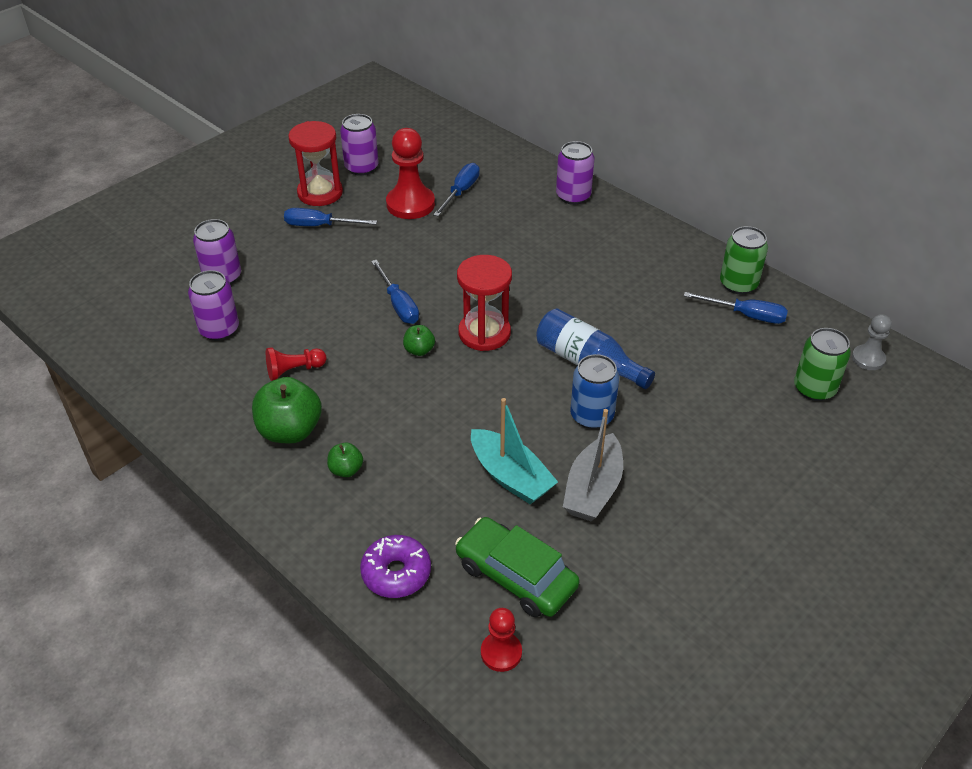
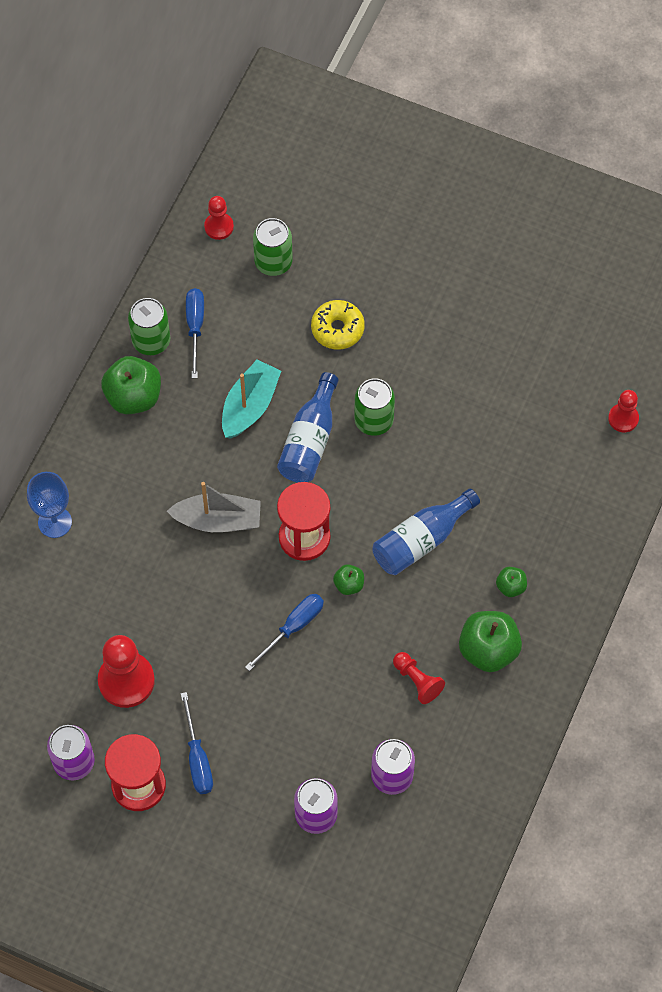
camera: 110 degrees left, 20 degrees up
purple donut [360,535,431,598] -> none
blue screwdriver [433,163,480,216] -> none
green car [455,517,580,617] -> none
turquoise boat [471,398,558,504] -> turquoise boat moved to [222,360,281,439]
purple can [556,141,594,205] -> blue goblet [27,472,72,538]
grey boat [563,409,623,521] -> grey boat moved to [167,482,261,532]
blue can [570,354,619,429] -> green can [354,378,395,436]
grey pawn [852,314,892,370] -> red pawn [204,196,234,240]
none -> green apple [101,356,161,415]
none -> yellow donut [311,300,365,349]
none -> blue bottle [372,489,480,575]

